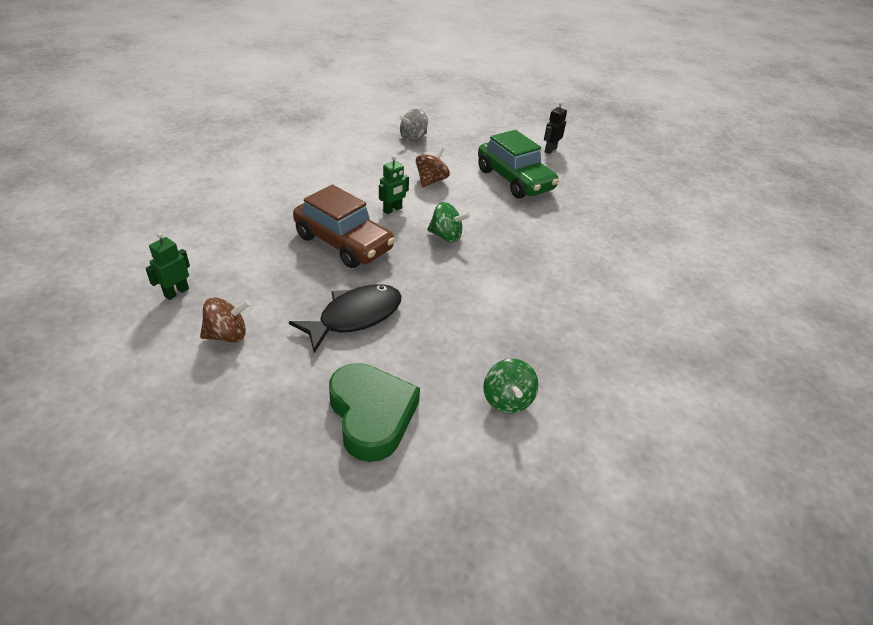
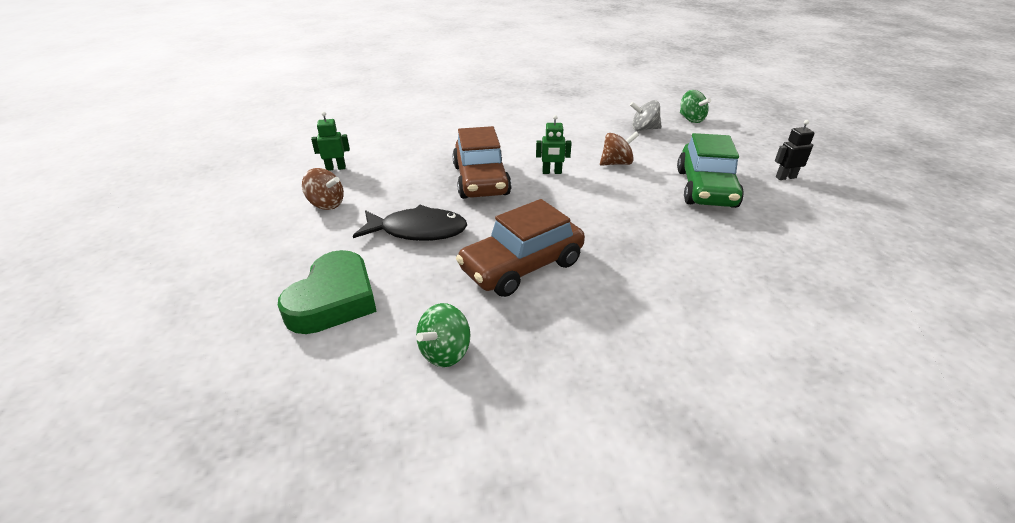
camera: 45 degrees right, 5 degrees down
green spinning top [427,202,470,243] -> green spinning top moved to [680,90,711,123]
none -> brown car [456,199,585,297]

